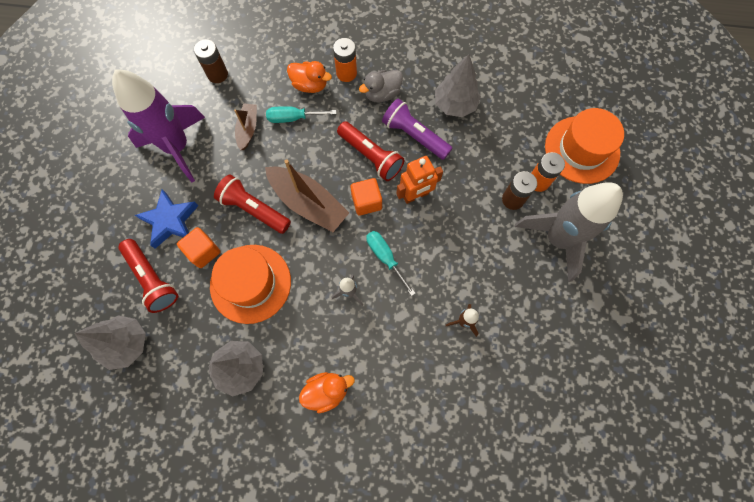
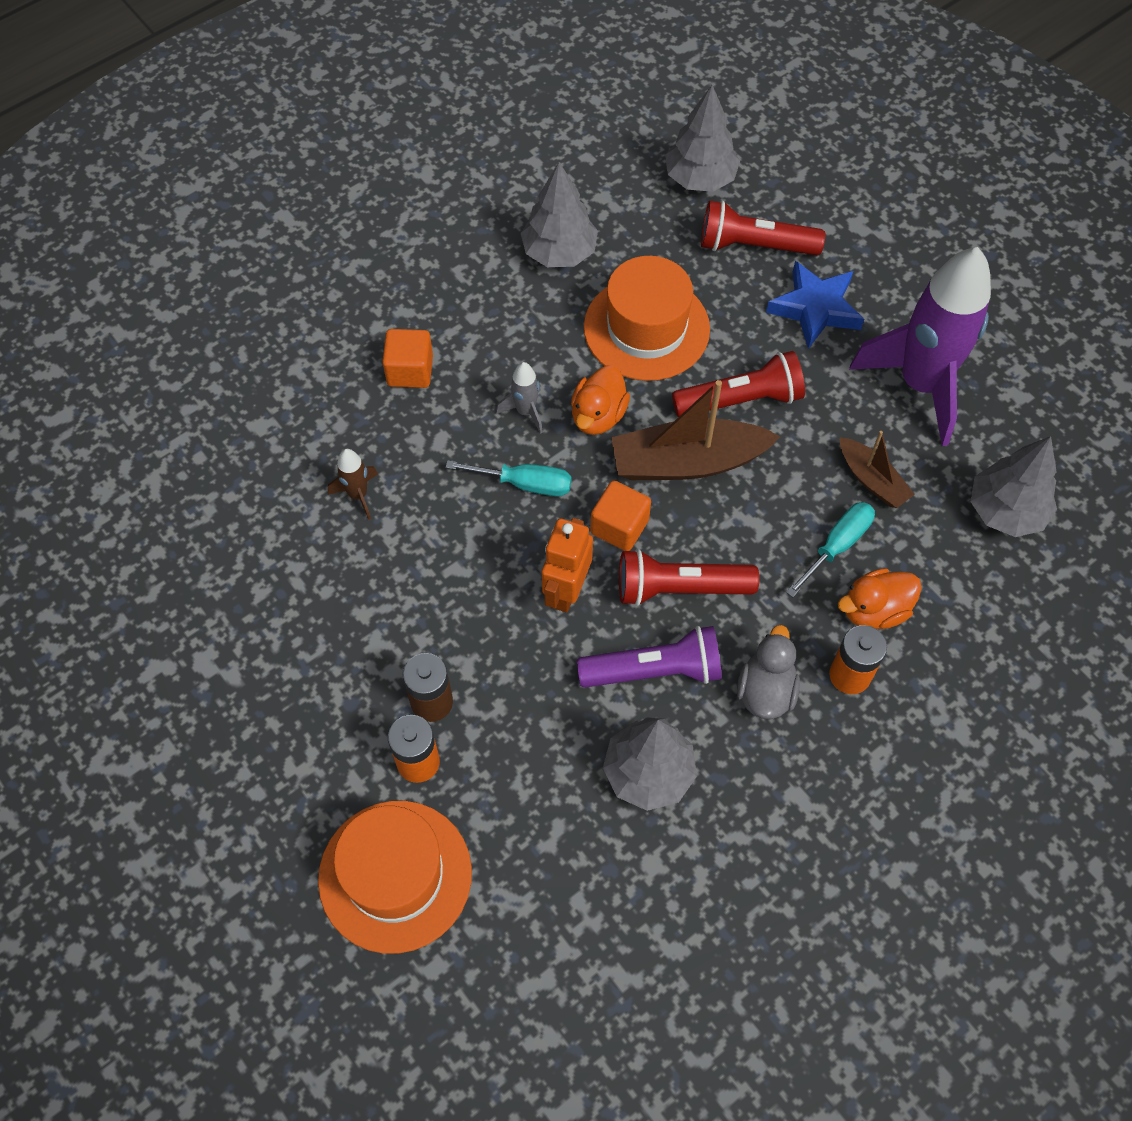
camera: 135 degrees right, 10 degrees down
orange cube [177,227,221,268] -> orange cube moved to [382,329,433,388]
brown battery [194,39,228,83] -> grey tree [970,436,1057,537]
orange duck [299,372,355,413] -> orange duck moved to [571,365,630,435]
grey rocket [514,182,623,282] -> none

